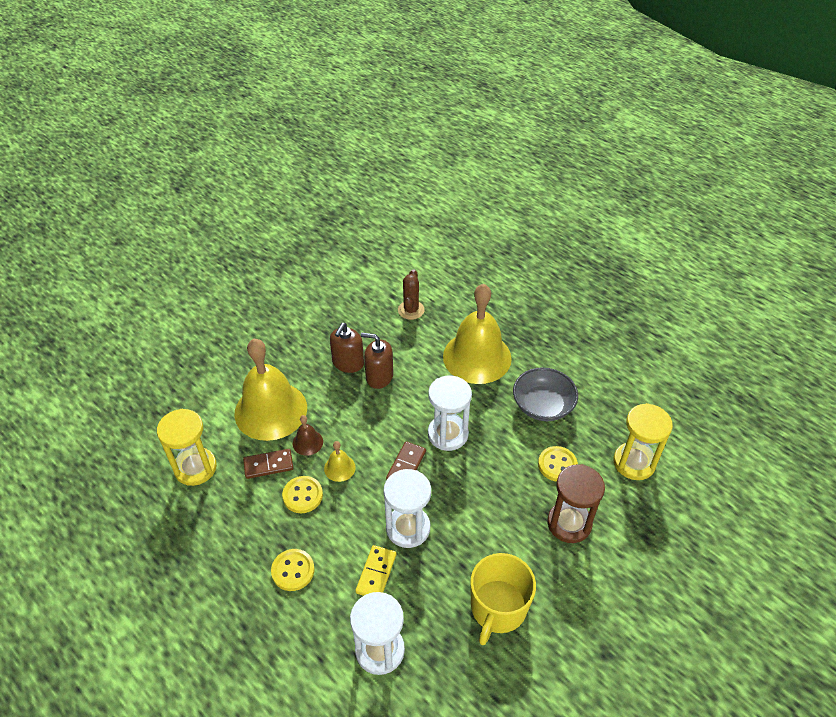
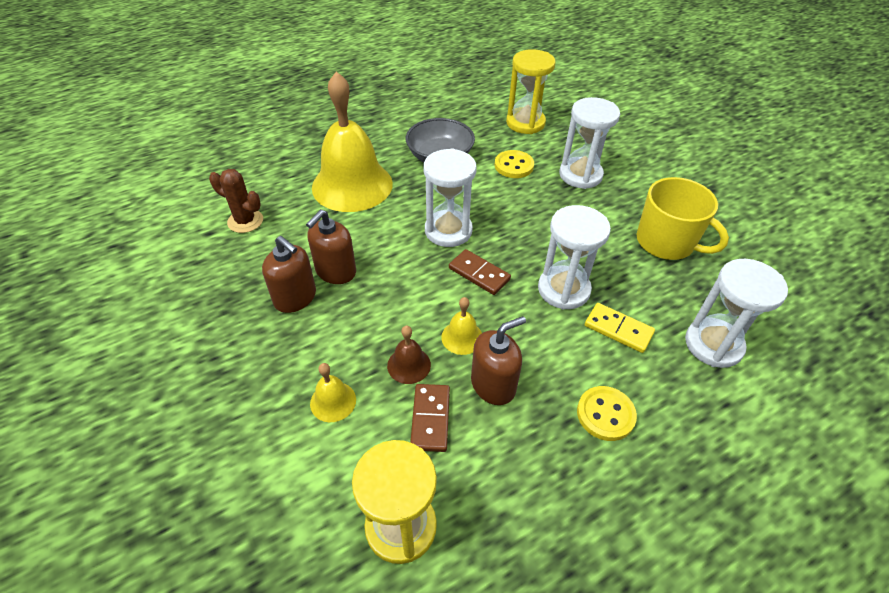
camera: 75 degrees left, 0 degrees up
yellow bell [235,339,307,441] -> yellow bell [310,363,356,422], size x0.41
yellow button [282,476,323,513] -> brown soap dispenser [471,316,526,405]
brown hourglass [547,464,605,543] -> white hourglass [559,97,620,189]

